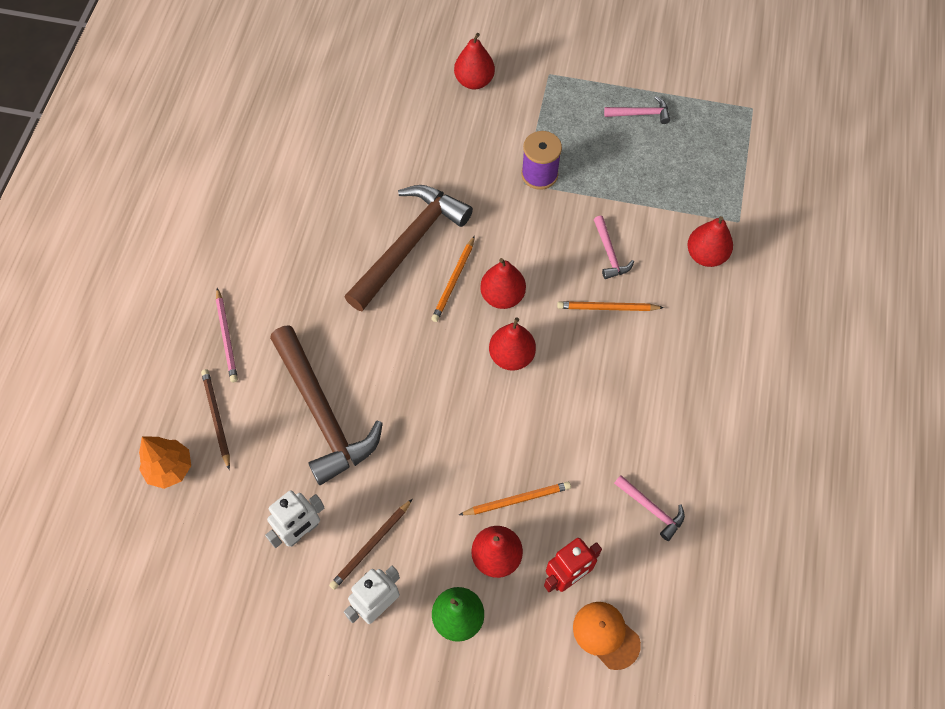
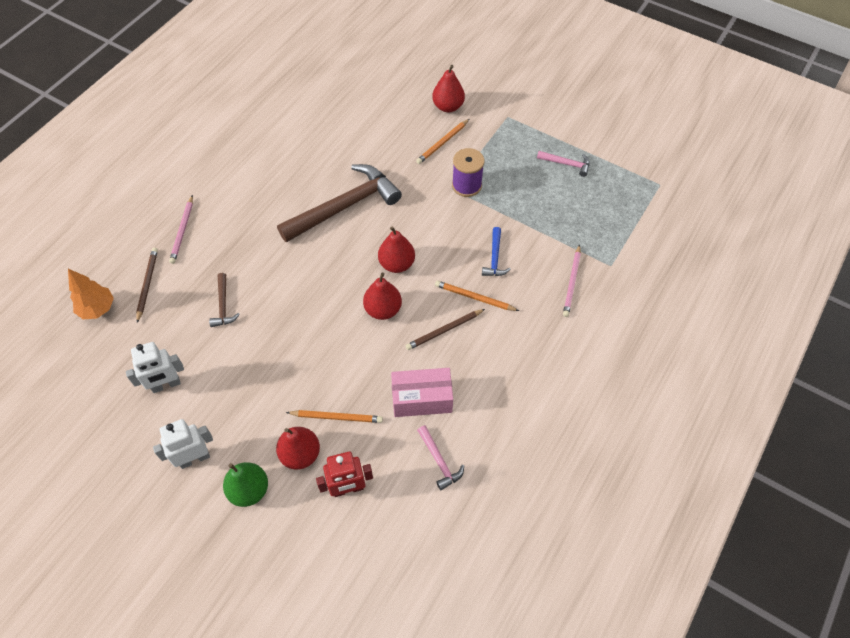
camera: 20 degrees right, 5 degrees down
brown hammer [270,325,383,485] -> brown hammer [209,273,240,327], size x0.44
brown pencil [329,499,412,590] -> brown pencil moved to [406,309,485,350]
orange pencil [431,235,475,322] -> orange pencil moved to [416,119,469,164]
orange cap [573,602,641,670] -> none
pink hammer [594,216,634,279] -> blue hammer [482,227,511,276]
red pear [687,216,733,267] -> pink pencil [563,244,581,317]
none -> pink box [391,368,453,417]

